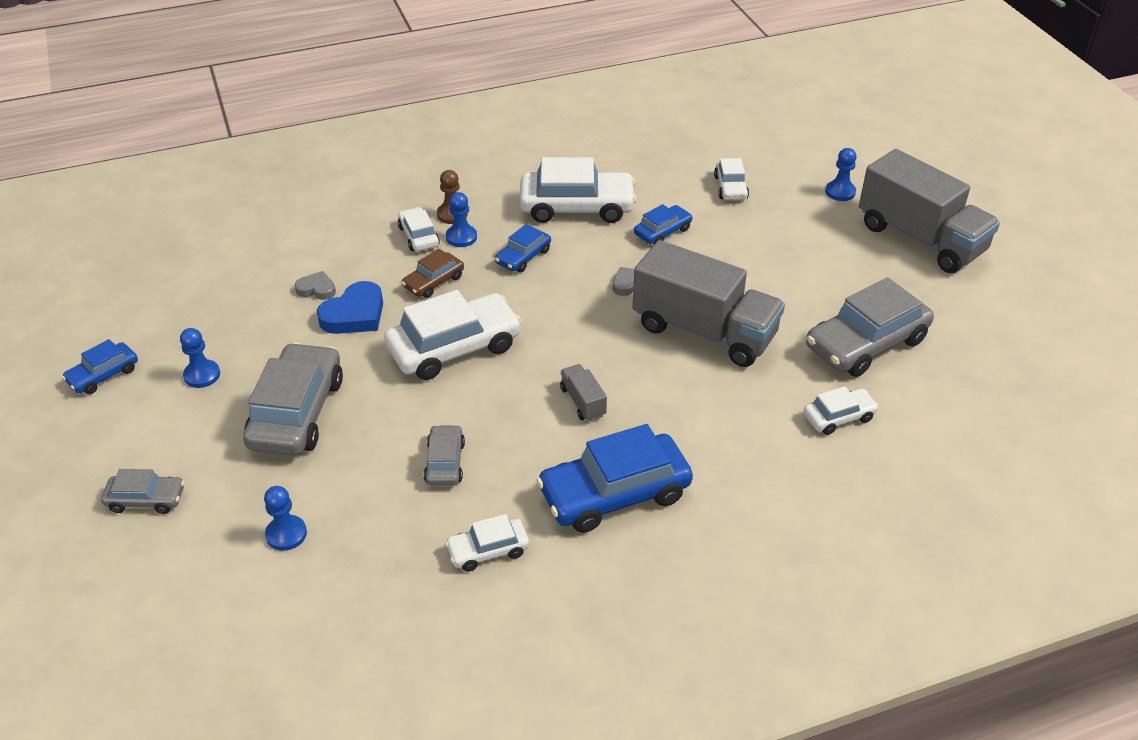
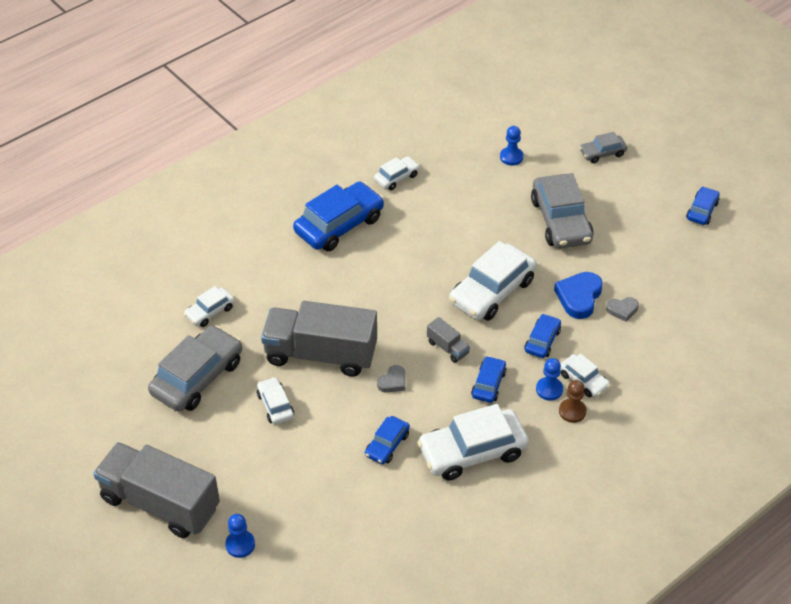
camera: 160 degrees right, 5 degrees up
blue pawn [180,328,220,388] -> none
brown car [402,249,464,298] -> blue car [524,314,561,358]
grey car [424,425,465,486] -> none
grey truck [560,364,607,421] -> grey truck moved to [427,317,470,363]
white car [714,158,749,200] -> white car moved to [257,377,294,425]

